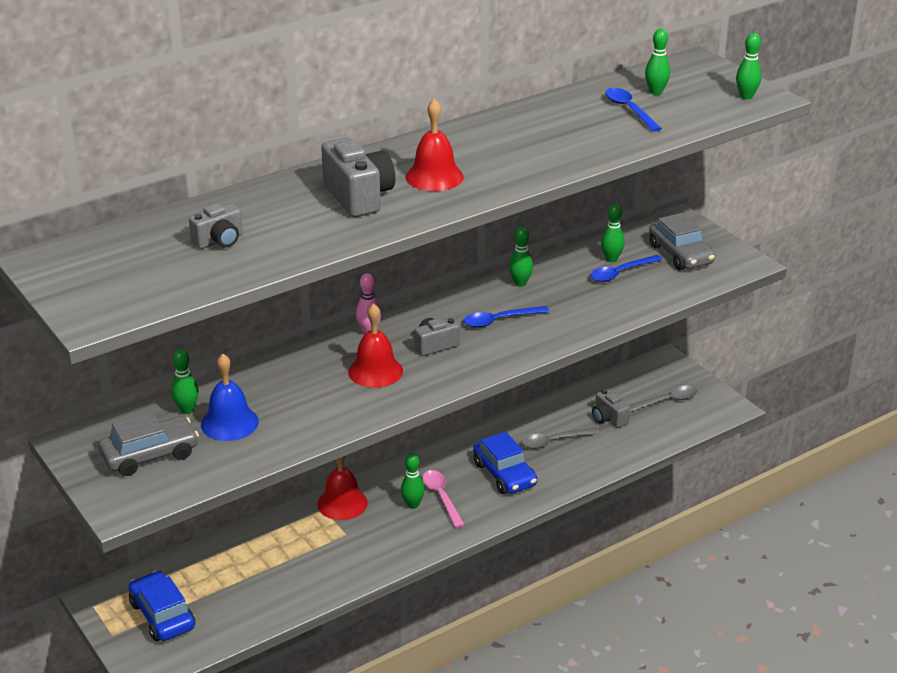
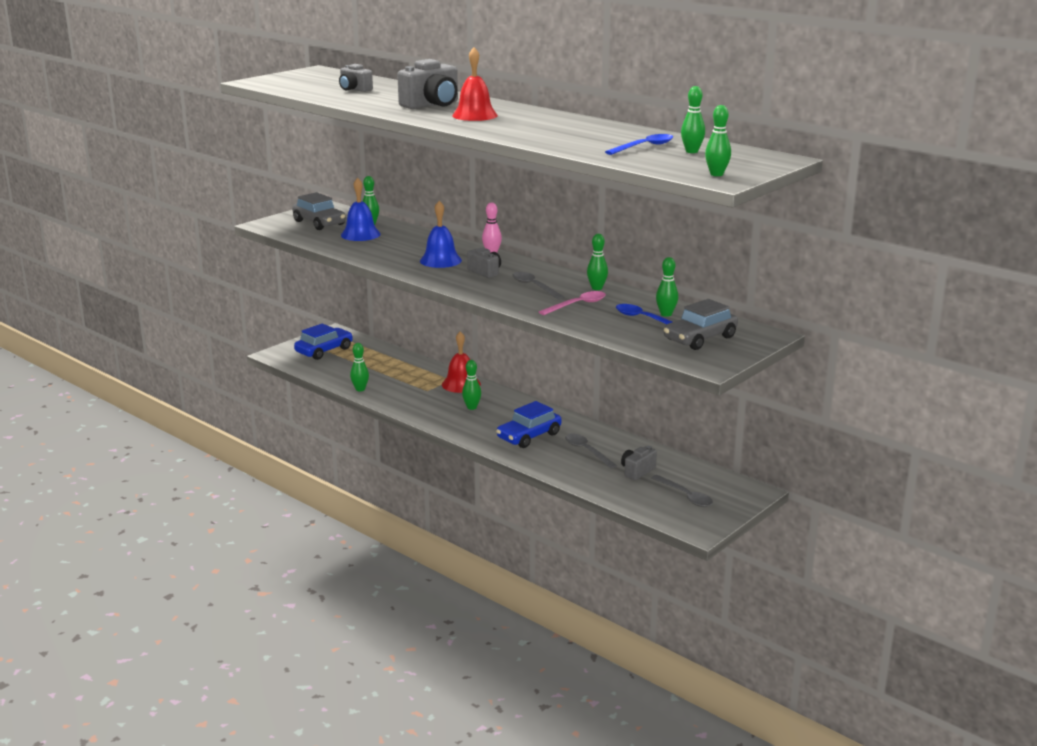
camera: 75 degrees right, 10 degrees down
red bell [348,303,403,388] -> blue bell [420,201,462,268]
pink spoon [422,470,465,528] -> pink spoon moved to [539,291,606,315]
blue spoon [463,306,549,328] -> grey spoon [512,272,564,300]
none -> green bowling pin [350,343,369,391]

